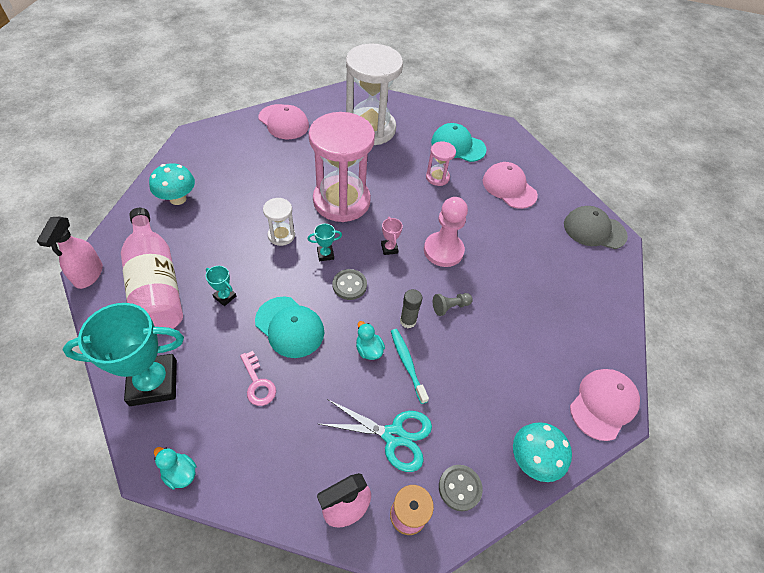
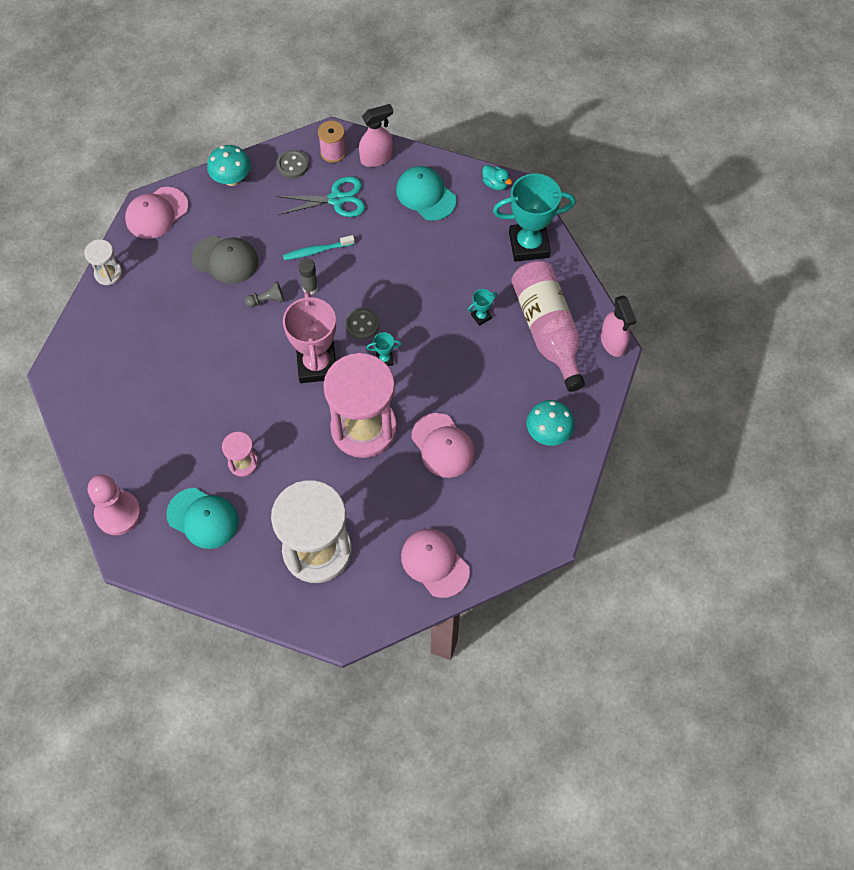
camera: 170 degrees left, 10 degrees up
pink spray bottle [37,217,103,289] -> pink spray bottle turned 150 degrees clockwise [601,295,636,357]
turquoise trophy [206,266,236,306] -> turquoise trophy turned 75 degrees counterclockwise [468,289,497,326]
pink key [240,351,276,406] -> none
turquoise cap [255,297,324,358] -> turquoise cap moved to [396,166,456,221]
white hourglass [263,198,295,246] -> white hourglass moved to [84,239,122,285]
turquoise scissors [319,399,432,472] -> turquoise scissors turned 150 degrees clockwise [276,176,365,217]
turquoise duck [356,321,385,360] -> none
pink trophy [381,217,403,255] -> pink trophy [283,291,336,383], size x2.41
turquoise toothbrush [391,329,429,404] -> turquoise toothbrush turned 90 degrees clockwise [283,235,355,260]
pink pawn [424,197,468,267] -> pink pawn moved to [88,475,141,535]
pink cap [482,162,538,209] -> pink cap moved to [412,413,475,478]
grey cap [564,206,628,249] -> grey cap moved to [192,236,258,284]

